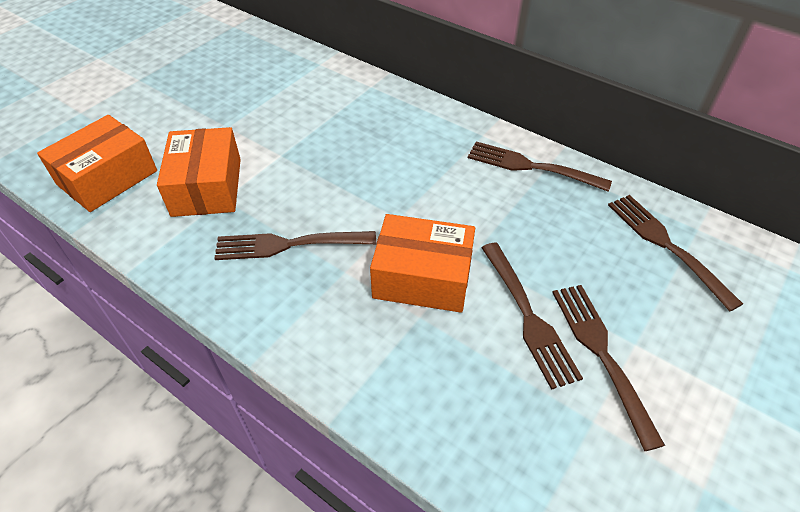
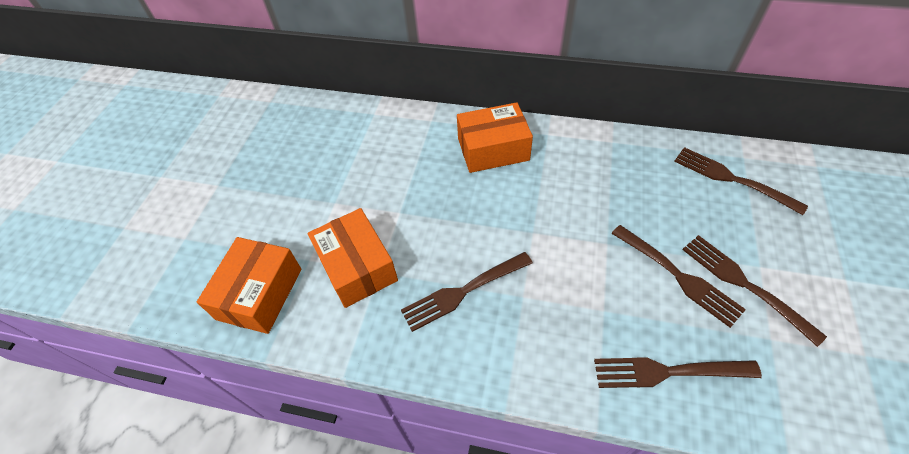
camera: 20 degrees left, 5 degrees up
orange box [370,214,475,313] -> orange box moved to [457,102,533,173]
brown fork [468,141,612,192] -> brown fork moved to [594,357,762,388]

